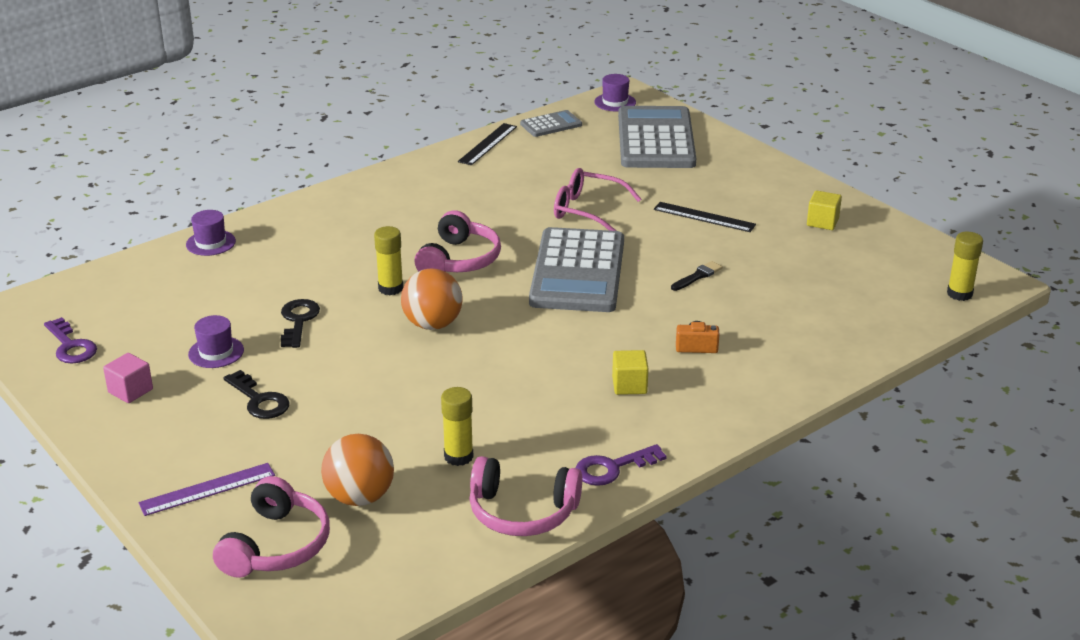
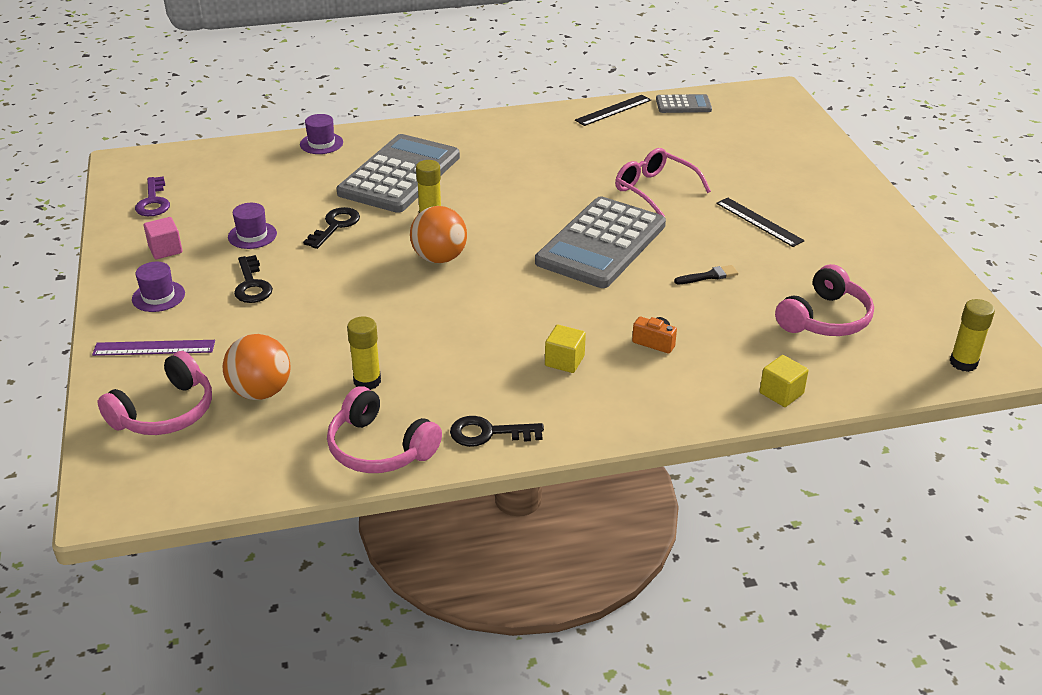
camera: 25 degrees right, 5 degrees up
pink headphones [415,210,501,272] -> pink headphones moved to [775,264,874,336]
purple key [575,444,666,486] -> black key [450,416,544,447]
purple hat [594,74,636,111] -> purple hat moved to [132,262,185,312]
grey calculator [618,106,696,168] -> grey calculator moved to [336,134,460,213]
yellow cube [807,190,842,230] -> yellow cube moved to [760,355,809,407]

